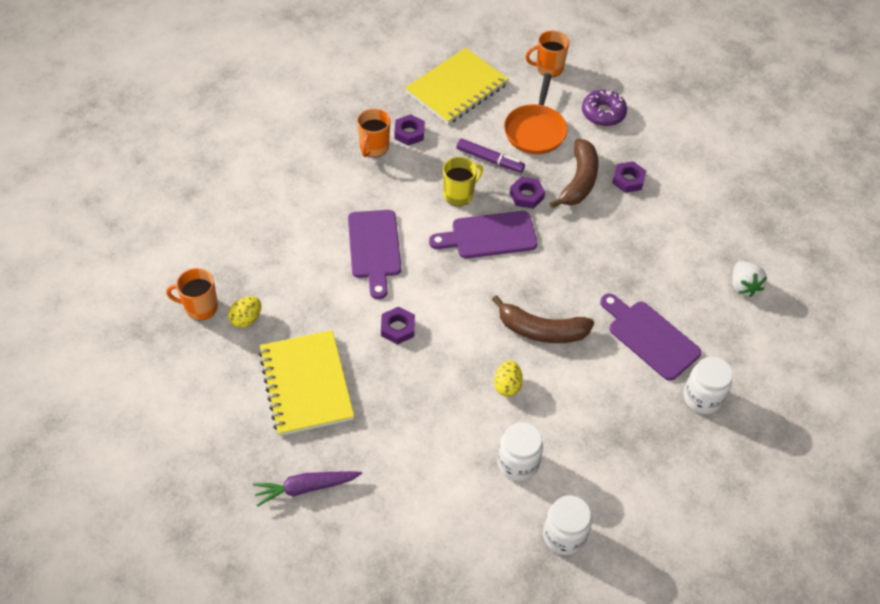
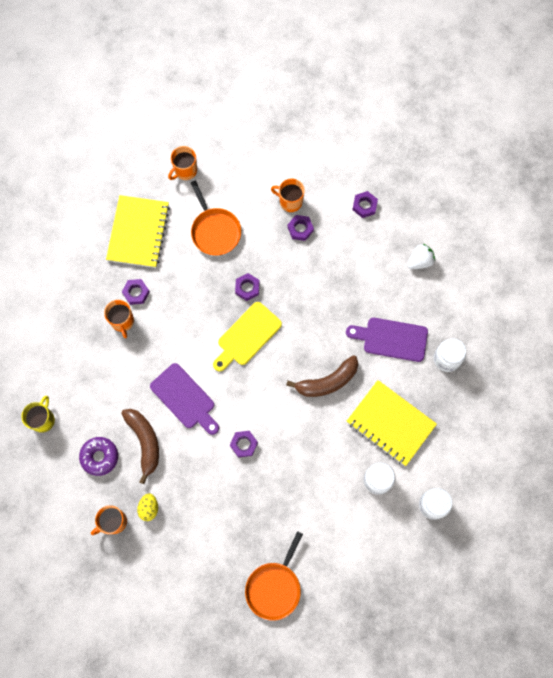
camera: 35 degrees left, 20 degrees up
purple carrot [253,471,362,507] -> orange pan [245,531,303,621]
yellow notebook [258,330,354,436] -> yellow notebook moved to [347,380,437,466]
purple cutting board [429,211,538,259] -> yellow cutting board [213,302,282,372]
yellow mug [443,157,483,206] -> yellow mug moved to [21,396,55,433]
purple marker [457,138,525,173] -> none
yellow egg [494,360,523,397] -> none
brown banana [550,139,599,208] -> brown banana moved to [121,409,159,484]
purple donut [582,90,627,126] -> purple donut moved to [79,437,118,476]
white strawberry [732,261,767,297] -> white strawberry turned 75 degrees counterclockwise [407,244,435,269]
none -> orange mug [271,178,305,212]
none -> purple nut [352,191,378,218]

